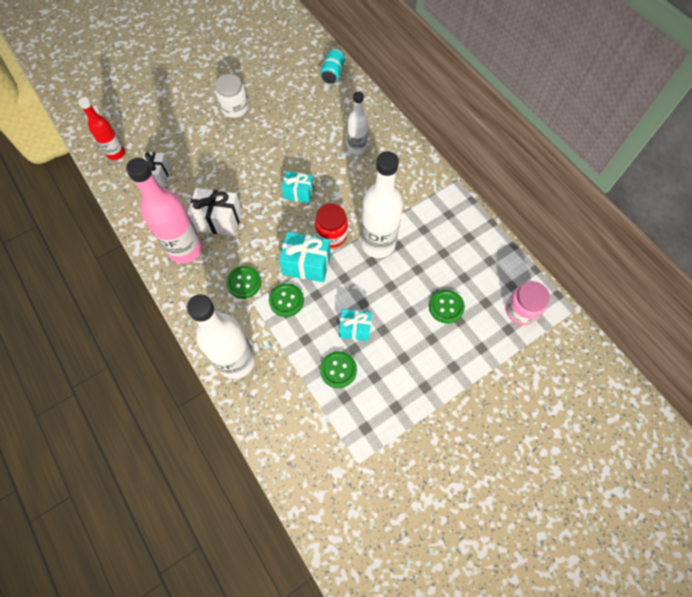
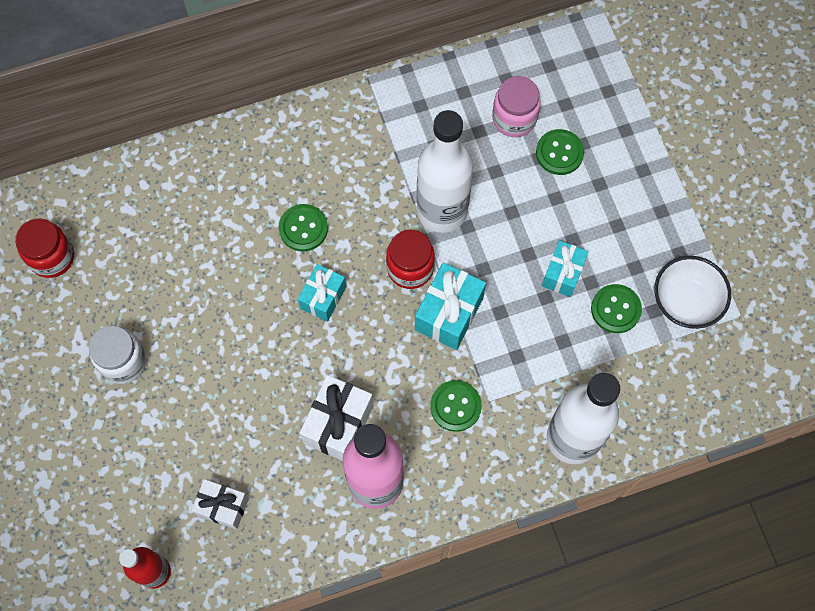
camera: 75 degrees left, 5 degrees up
green button [269,283,304,317] -> green button moved to [279,204,328,251]
turquoise can [320,48,345,84] -> none
white bottle [348,92,368,155] -> none
pink jar [506,281,550,325] -> pink jar moved to [492,76,541,137]
none -> red jar [15,218,74,278]
none -> white bowl [654,256,731,329]

